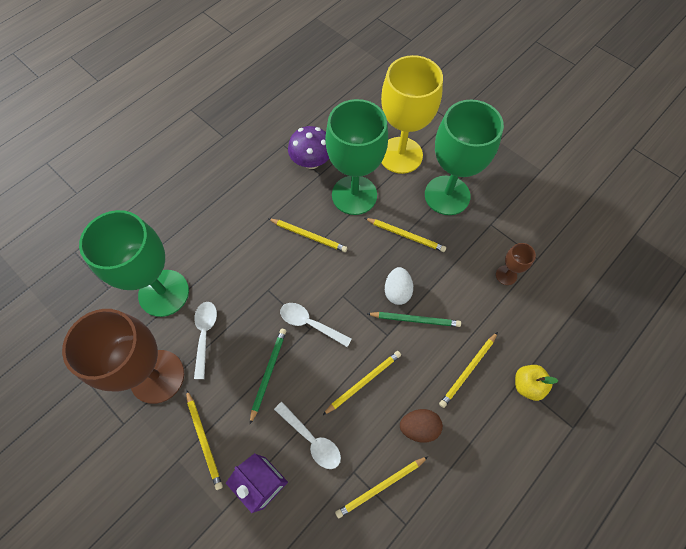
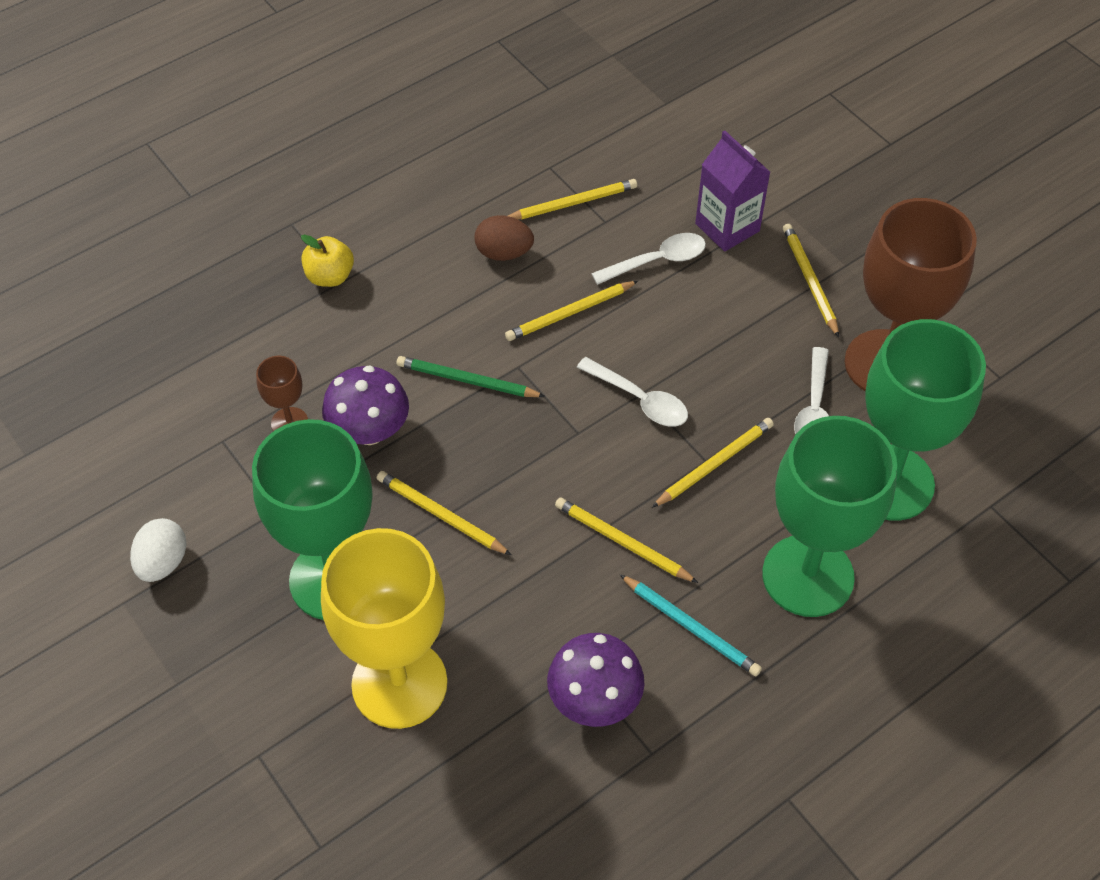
camera: 170 degrees left, 10 degrees down
green pencil [250,329,286,424] -> none
white spoon [274,402,341,469] -> white spoon turned 105 degrees clockwise [591,233,706,285]
green goblet [325,99,388,215] -> green goblet moved to [762,416,897,617]
white egg [385,267,413,305] -> white egg moved to [130,518,187,582]
yellow pencil [439,332,498,408] -> yellow pencil moved to [652,418,774,508]
none -> purple mushroom [322,366,409,445]
none -> turquoise pencil [620,575,762,676]

